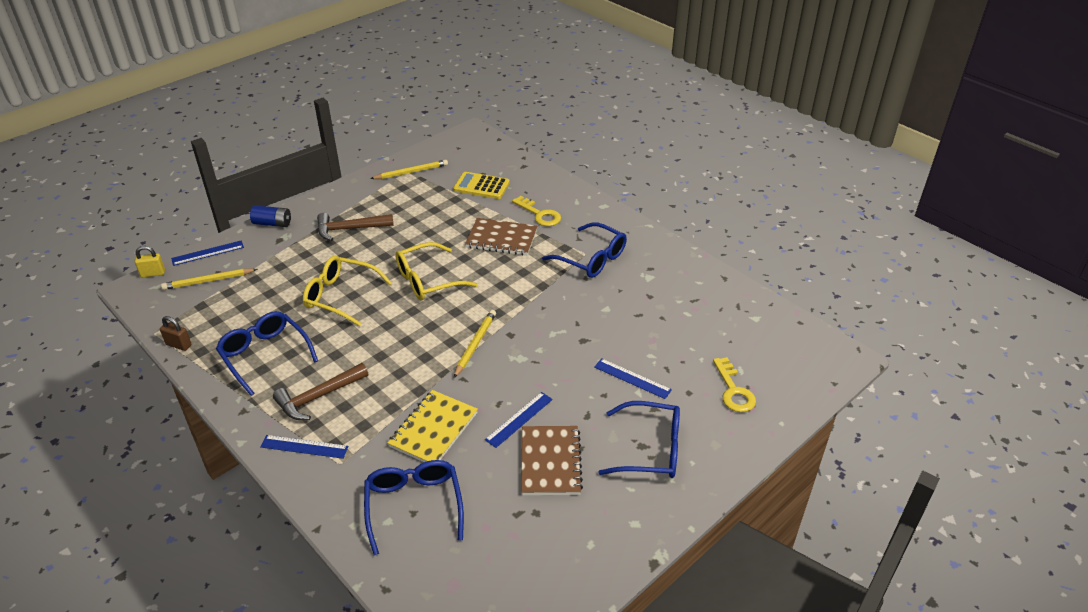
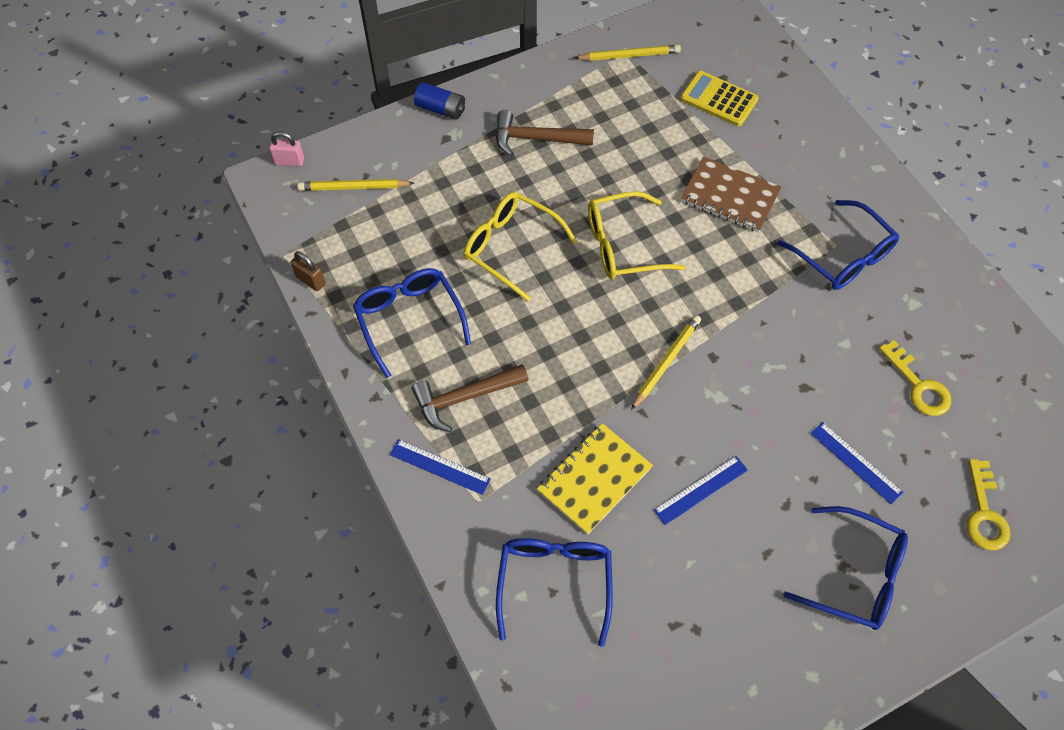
camera: 15 degrees right, 20 degrees up
yellow padlock [135,246,165,278] -> pink padlock [269,131,304,166]
blue ruler [171,240,244,266] -> none
yellow key [512,196,561,226] -> yellow key moved to [879,340,951,416]
brown notebook [521,426,583,495] -> none

